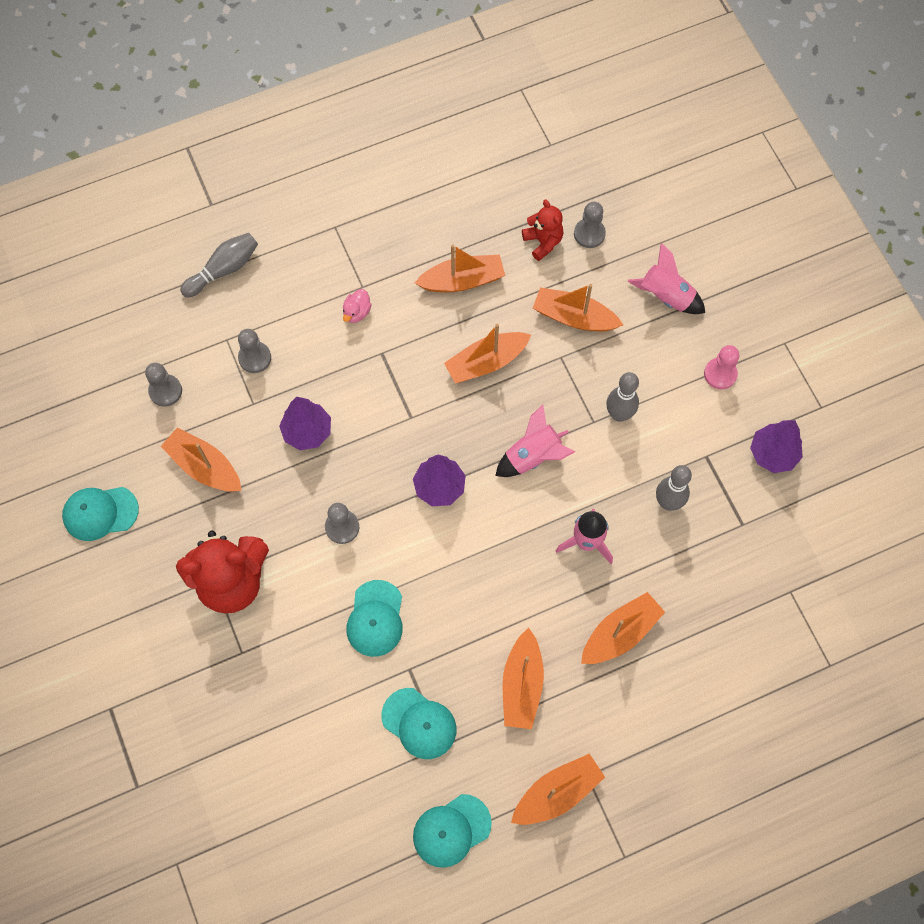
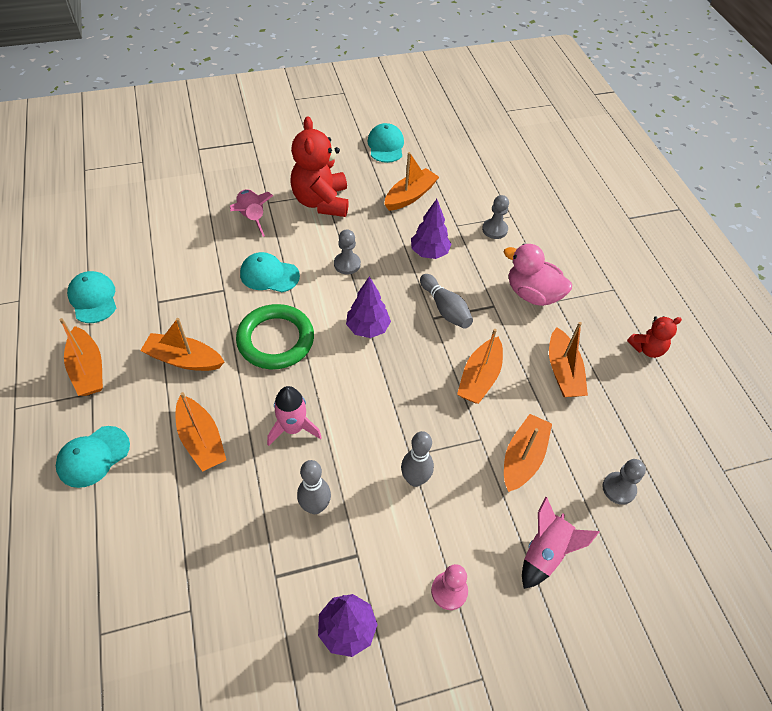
camera: 95 degrees right, 15 degrees down
grey pawn [145,363,182,407] -> none
grey bowling pin [180,233,258,297] -> grey bowling pin moved to [420,274,473,329]
pink duck [343,289,372,323] -> pink duck [503,244,572,306], size x2.10
turquoise cap [382,688,456,759] -> turquoise cap moved to [56,426,130,488]
orange boat [444,324,531,383] -> orange boat turned 135 degrees counterclockwise [457,329,503,404]
pink rocket [495,405,575,477] -> pink rocket moved to [230,189,273,237]
red teddy bear [522,199,564,261] -> red teddy bear moved to [627,316,682,358]
none -> green ring [236,304,314,369]

